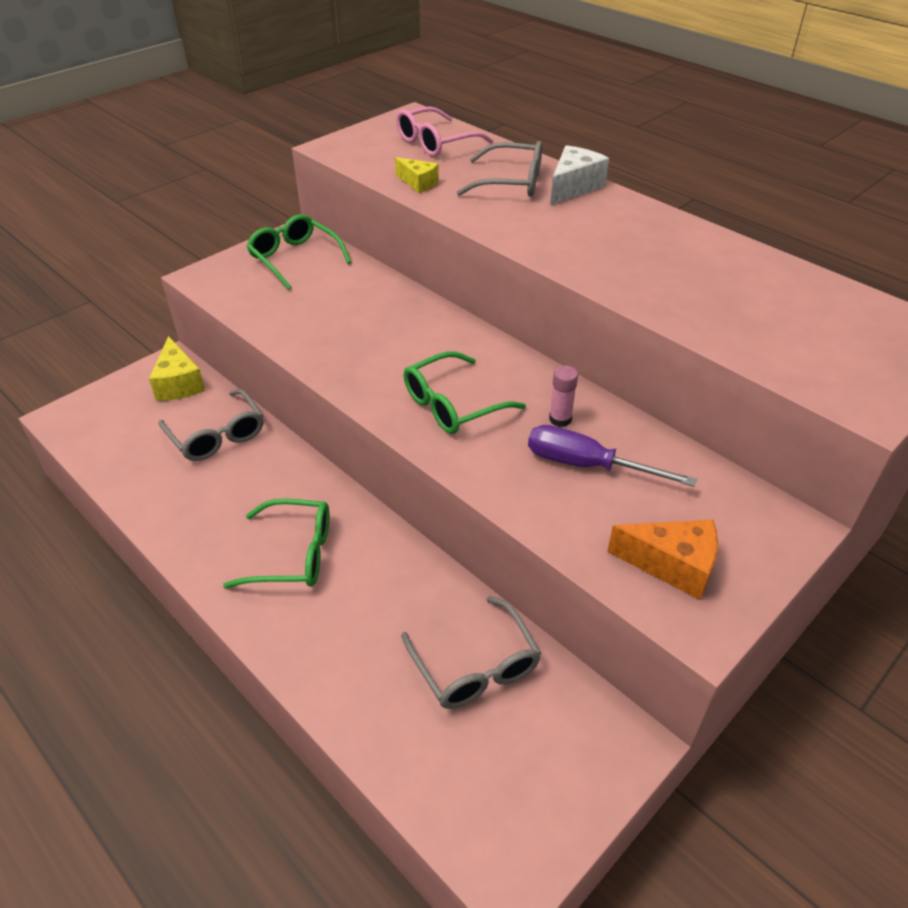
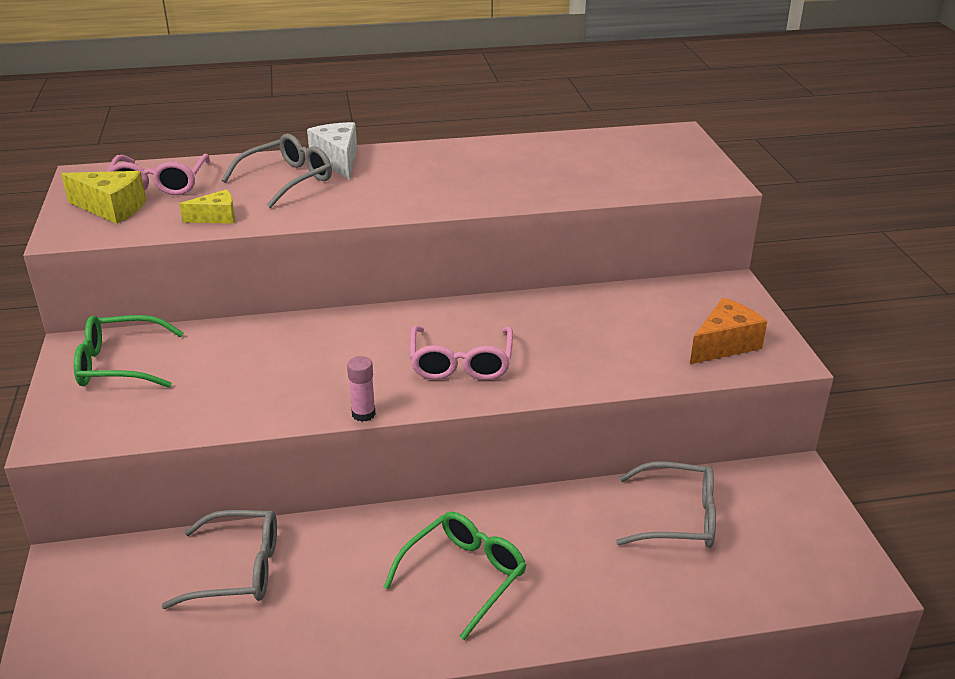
camera: 55 degrees left, 10 degrees down
yellow cheese [149,336,206,401] -> yellow cheese moved to [61,171,146,224]
green glasses [404,351,526,434] -> pink glasses [410,326,513,380]
purple screwdriver [528,425,697,487] -> none
pink glue stick [549,366,578,427] -> pink glue stick moved to [347,356,376,422]

